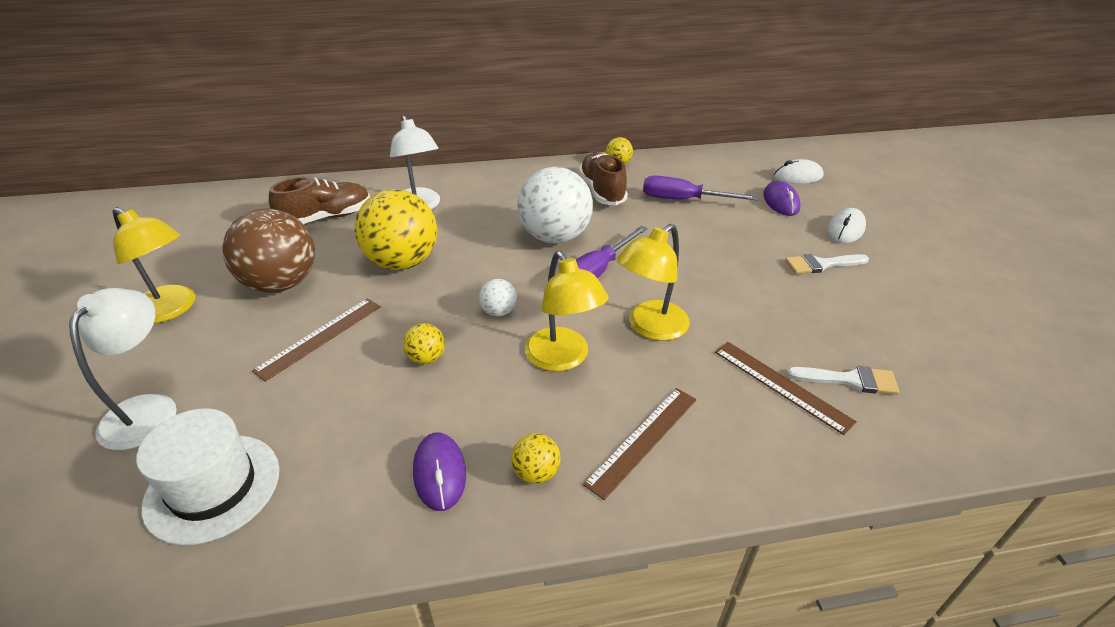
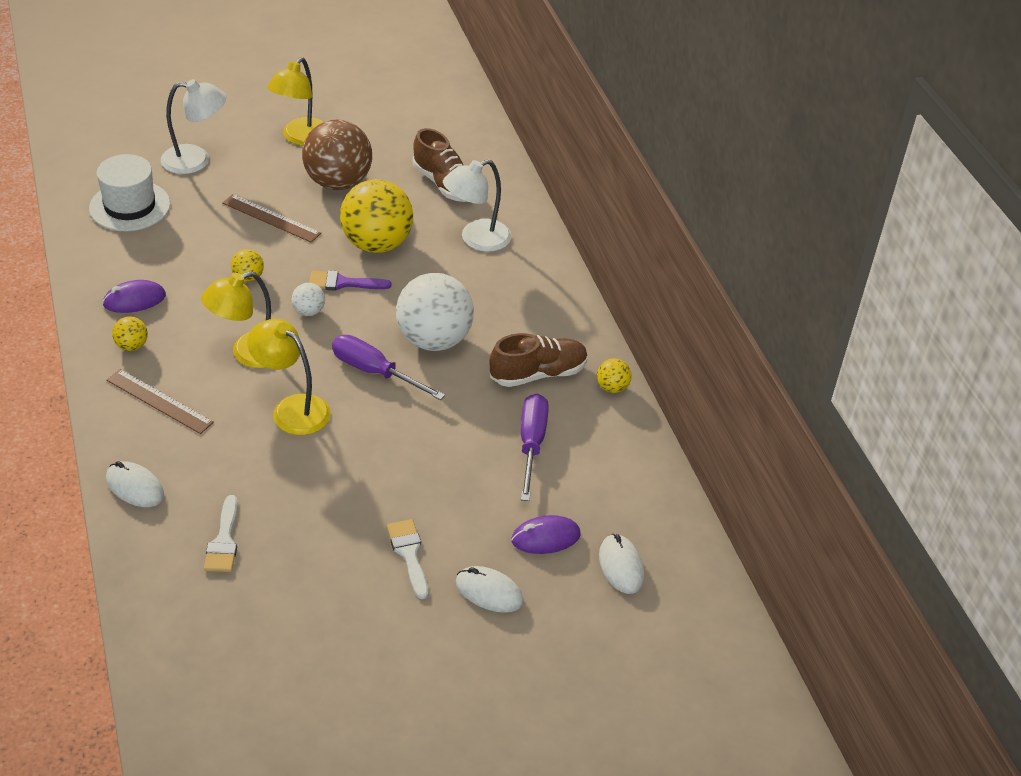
camera: 80 degrees right, 5 degrees up
brown ruler [715,342,857,435] -> none
none -> white mouse [106,461,164,507]
none -> purple brush [309,271,391,291]

